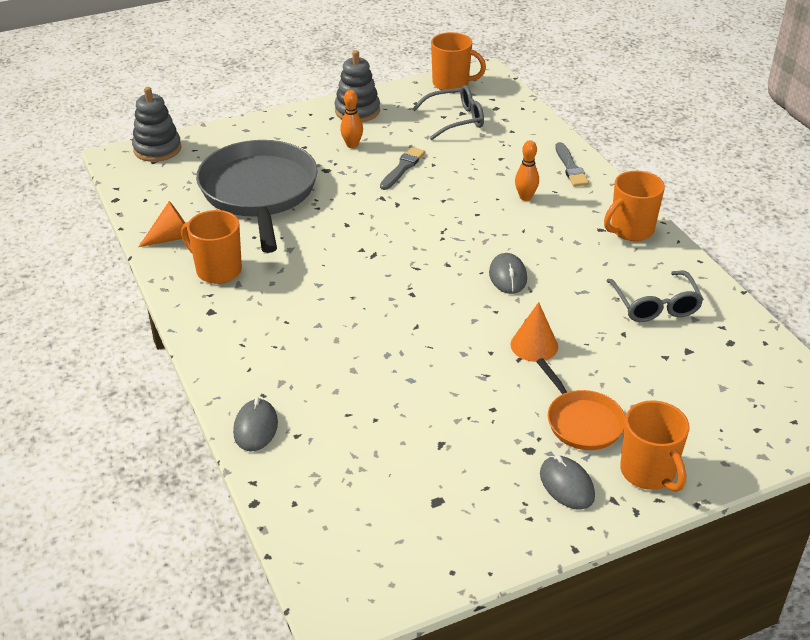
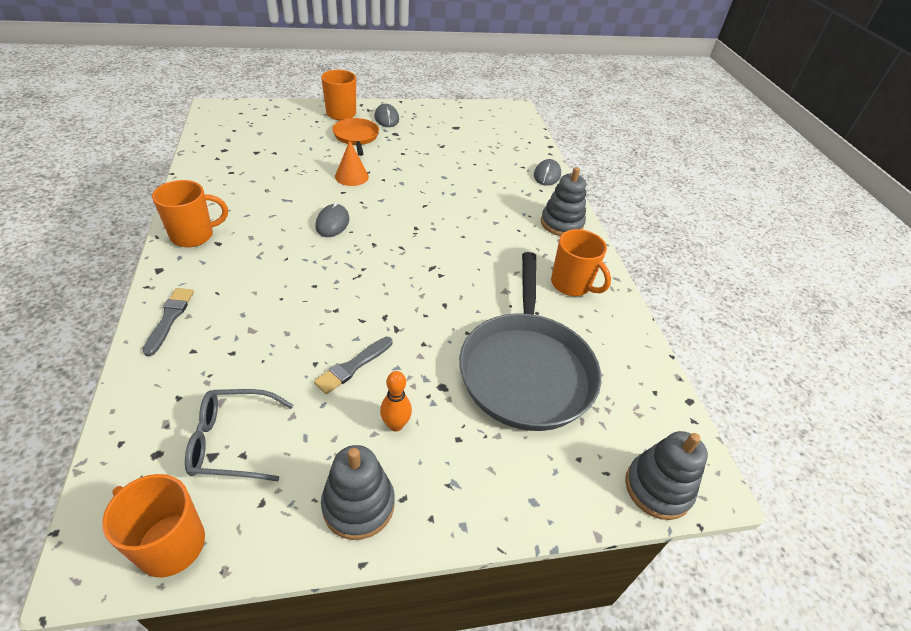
camera: 170 degrees left, 5 degrees up
orange cone [139,201,189,247] -> none
orange bowling pin [515,140,539,201] -> none
grey glasses [607,271,704,322] -> none
none -> grey stacking toy [541,167,586,236]

